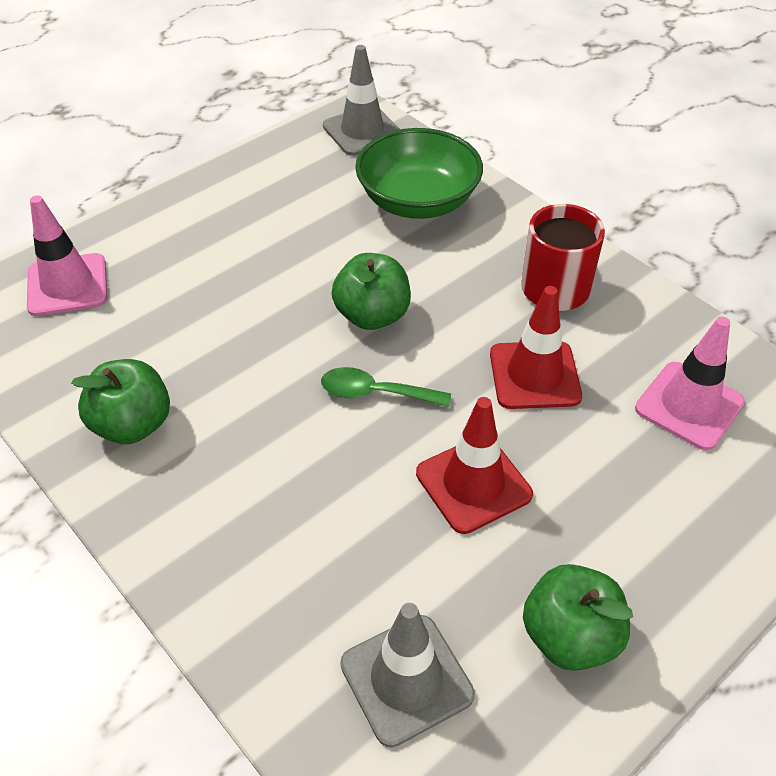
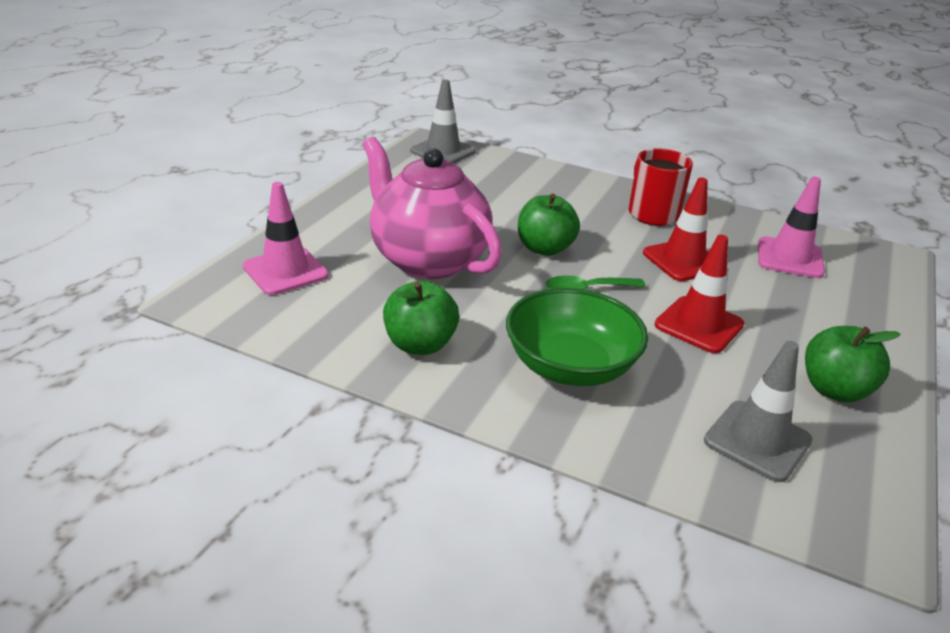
camera: 25 degrees left, 15 degrees down
green bowl [355,128,483,219] -> green bowl moved to [506,288,648,386]
none -> pink teapot [363,137,502,279]

